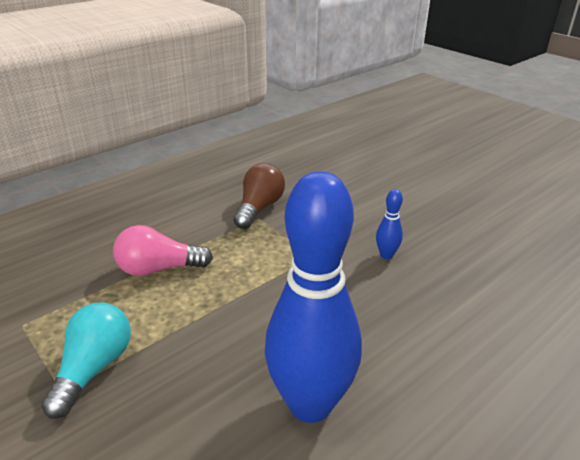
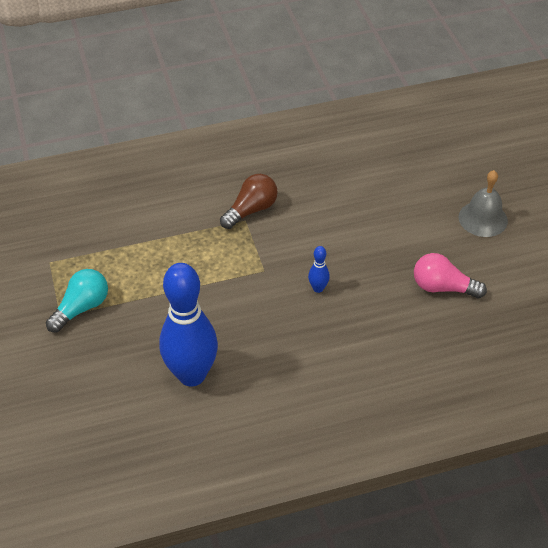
camera: 25 degrees right, 15 degrees up
pink light bulb [113,225,213,276] -> pink light bulb moved to [414,253,487,298]
none -> grey bell [459,170,508,237]

